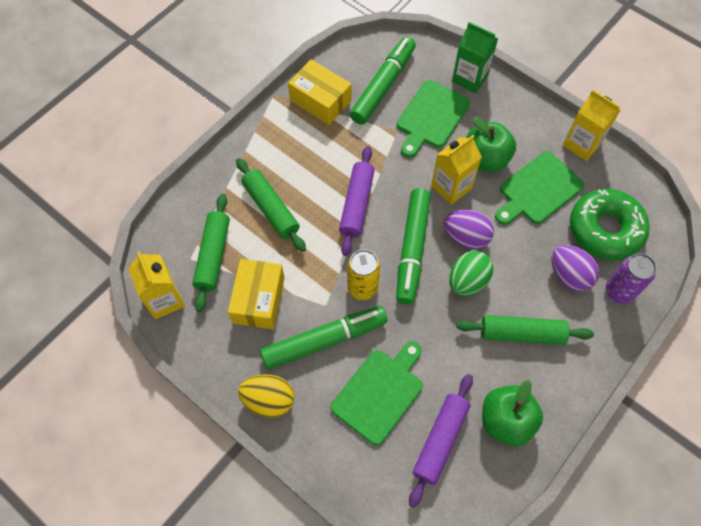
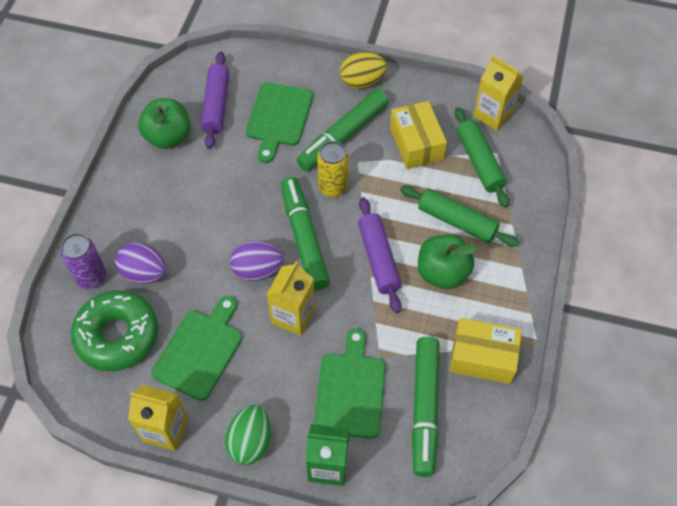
camera: 155 degrees right, 5 degrees down
green egg [449,251,493,296] -> green egg moved to [225,405,271,465]
green rolling pin [456,315,594,345] -> none
green apple [466,117,516,172] -> green apple moved to [418,235,477,290]

